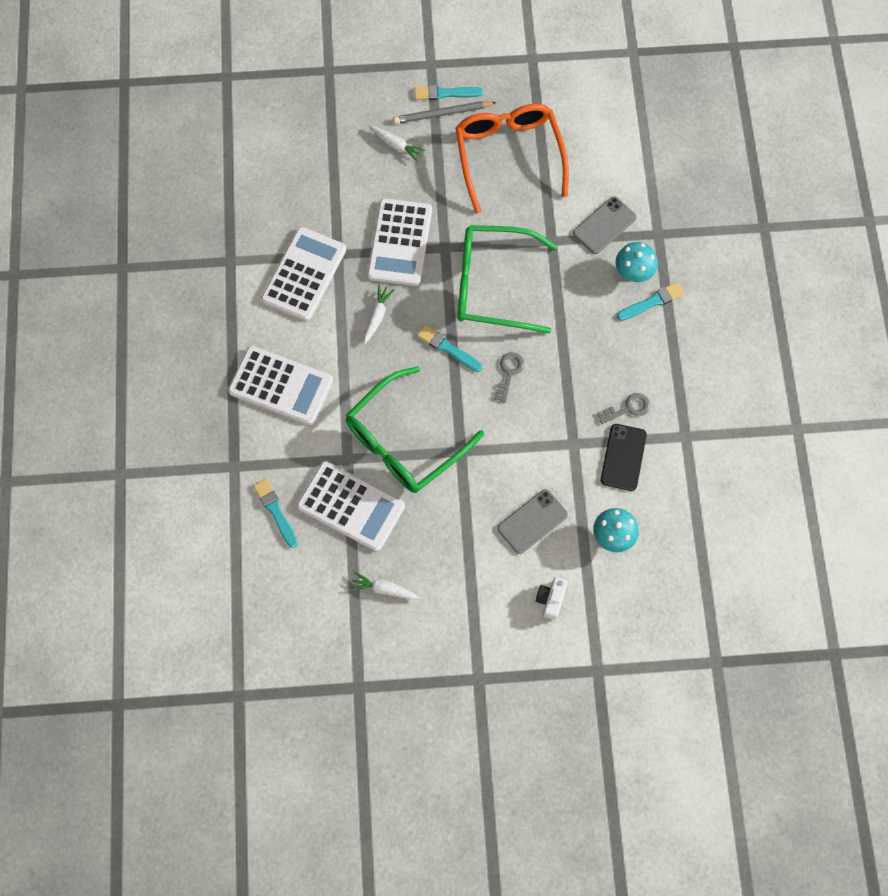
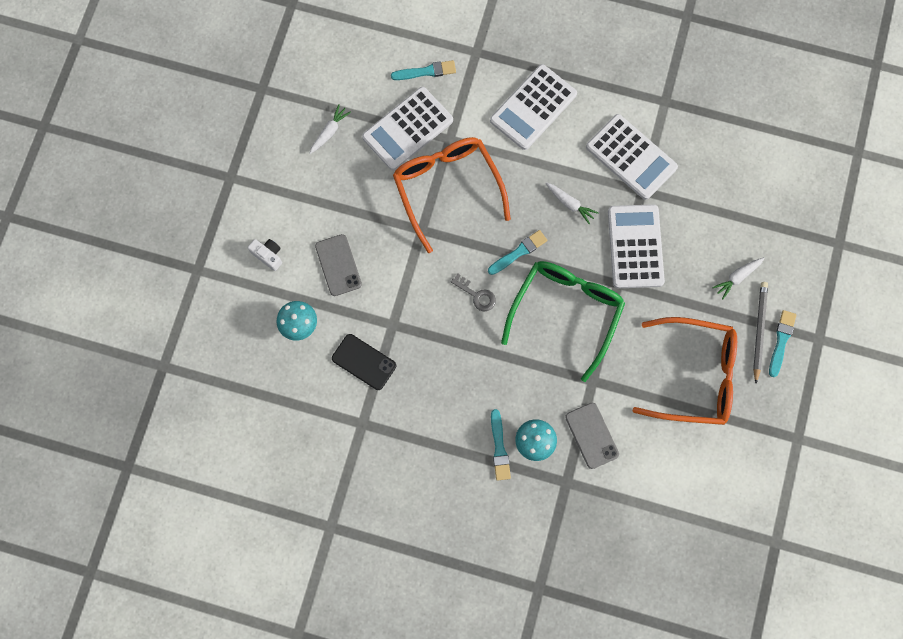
camera: 110 degrees right, 5 degrees up
green glasses [345,366,484,493] -> orange glasses [393,137,511,253]
white calculator [367,198,432,286] -> white calculator turned 60 degrees clockwise [608,204,665,288]
grey key [597,393,650,424] -> none

